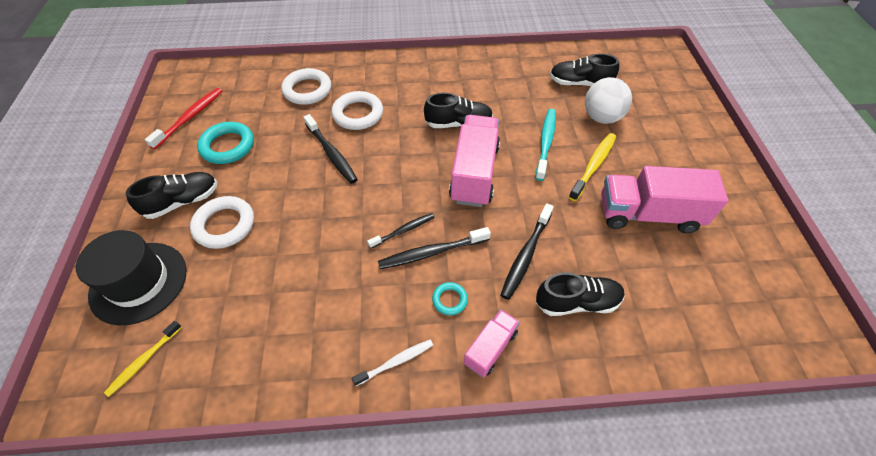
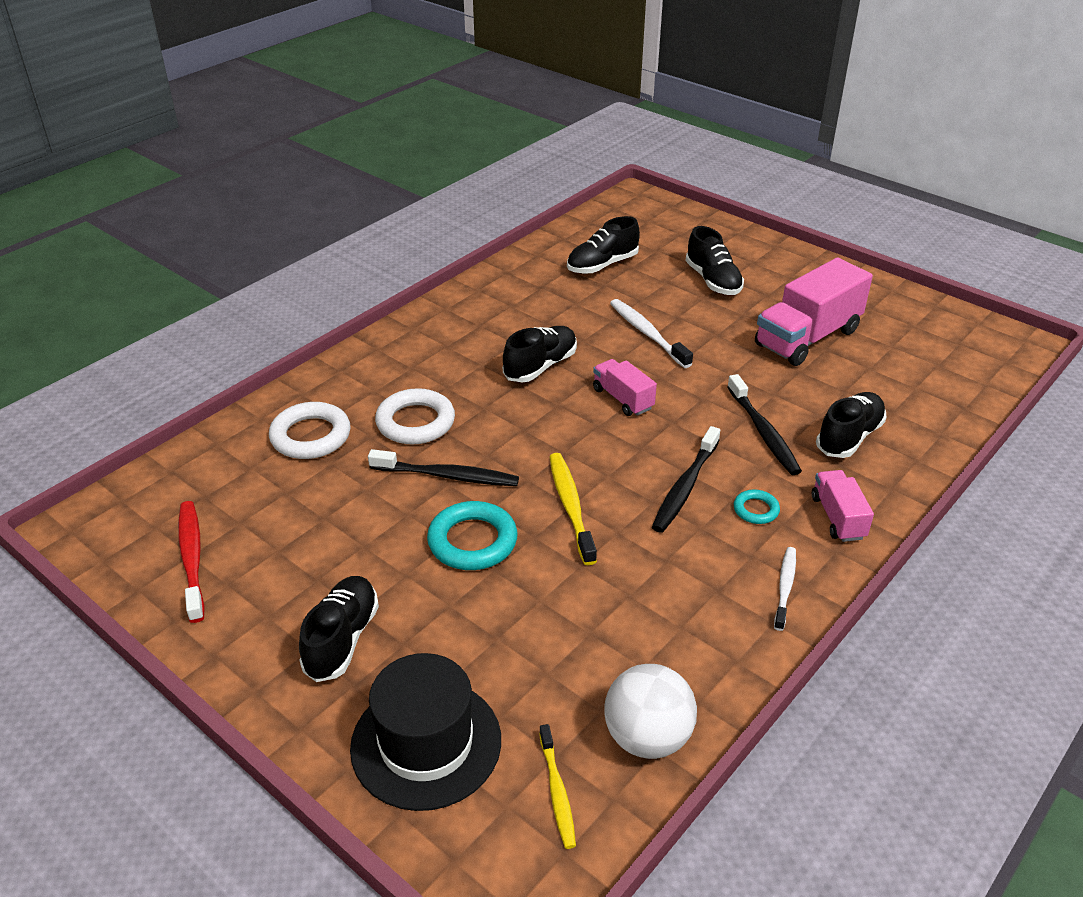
camera: 45 degrees left, 15 degrees down
white ring [190,196,254,249] -> none
turquoise ring [197,122,254,164] -> turquoise ring moved to [427,501,517,570]
black toothbrush [367,213,434,248] -> none
pink truck [449,115,500,207] -> pink truck [593,359,657,416], size x0.54
turquoise toothbrush [535,109,556,181] -> white toothbrush [610,299,693,368]
yellow toothbrush [569,133,616,201] -> yellow toothbrush moved to [549,453,597,565]
white ball [585,77,632,124] -> white ball moved to [604,664,697,759]
none -> black shoe [685,226,744,295]

